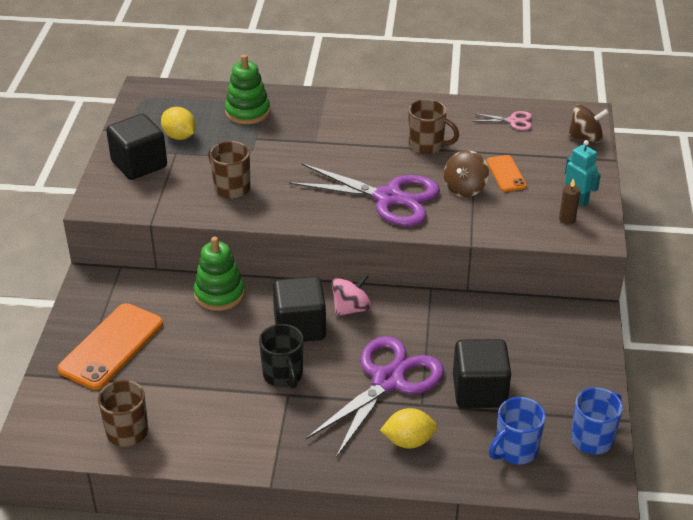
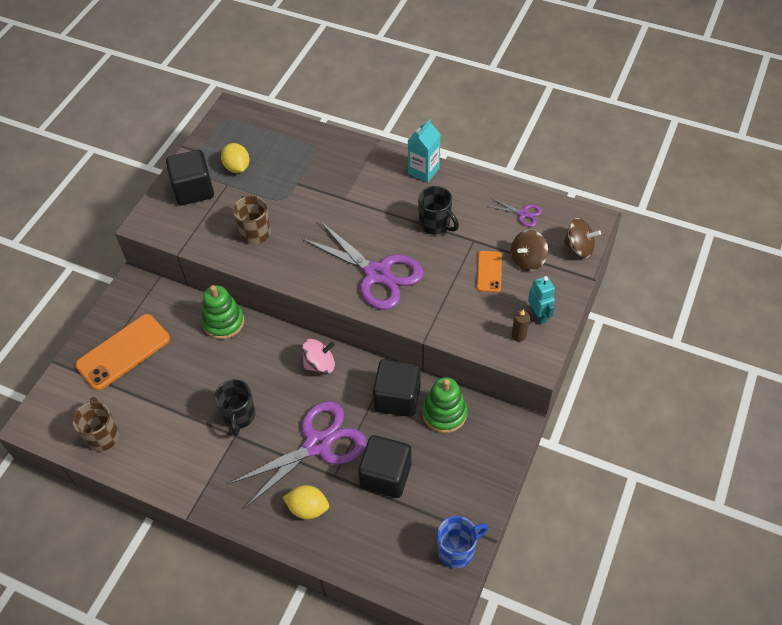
camera: 20 degrees right, 15 degrees up
green stacking toy [225,54,270,124] -> green stacking toy moved to [422,377,467,433]
black cube [273,276,326,342] -> black cube moved to [373,359,421,417]
brown mug [409,99,459,154] -> black mug [418,186,459,235]
brown spinning top [444,150,489,197] -> brown spinning top moved to [511,230,548,271]
pink scissors [472,111,532,130] -> purple scissors [487,198,542,227]
blue mug [489,397,546,465] -> none
none -> turquoise carton [408,119,440,183]

